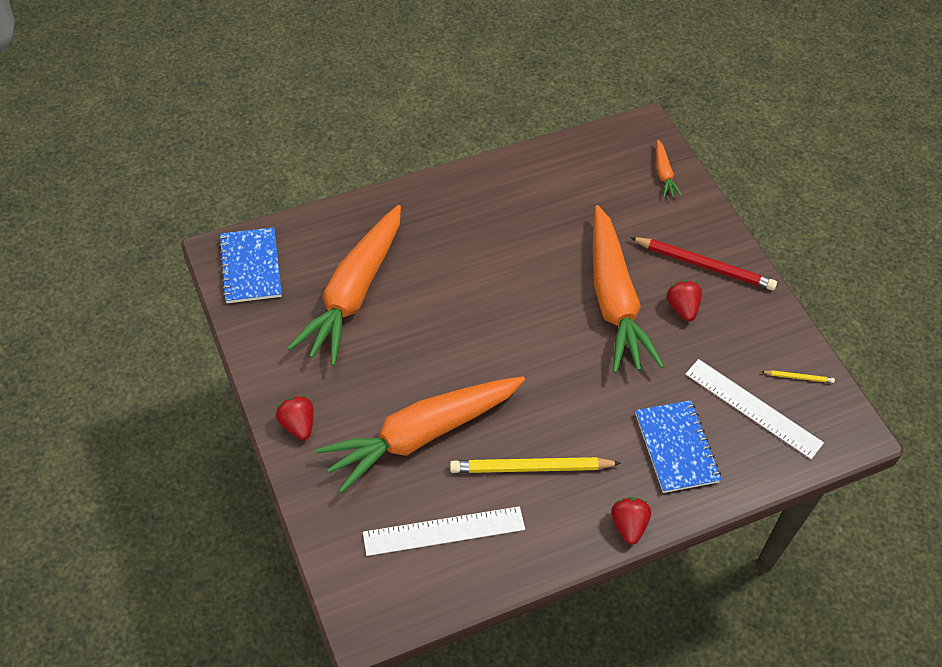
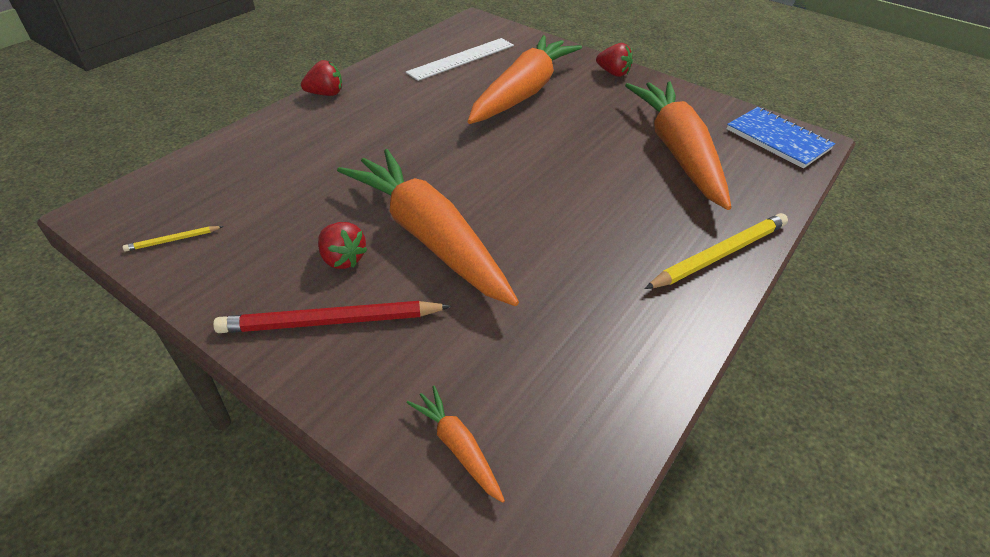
camera: 150 degrees right, 10 degrees down
yellow pencil [450,457,621,473] -> yellow pencil moved to [645,213,788,289]
red strawberry [611,497,651,545] -> red strawberry turned 75 degrees counterclockwise [301,60,342,96]
blue notebook [635,400,721,493] -> none
white ruler [685,359,824,459] -> none

